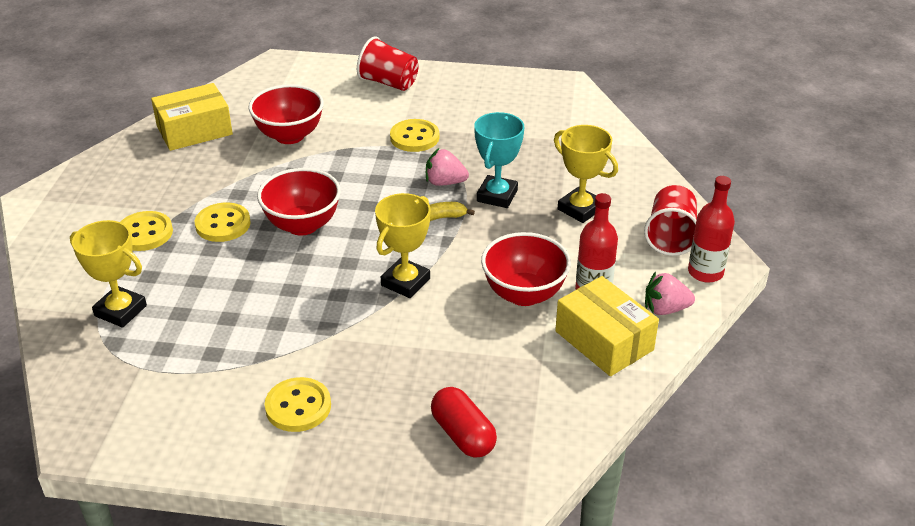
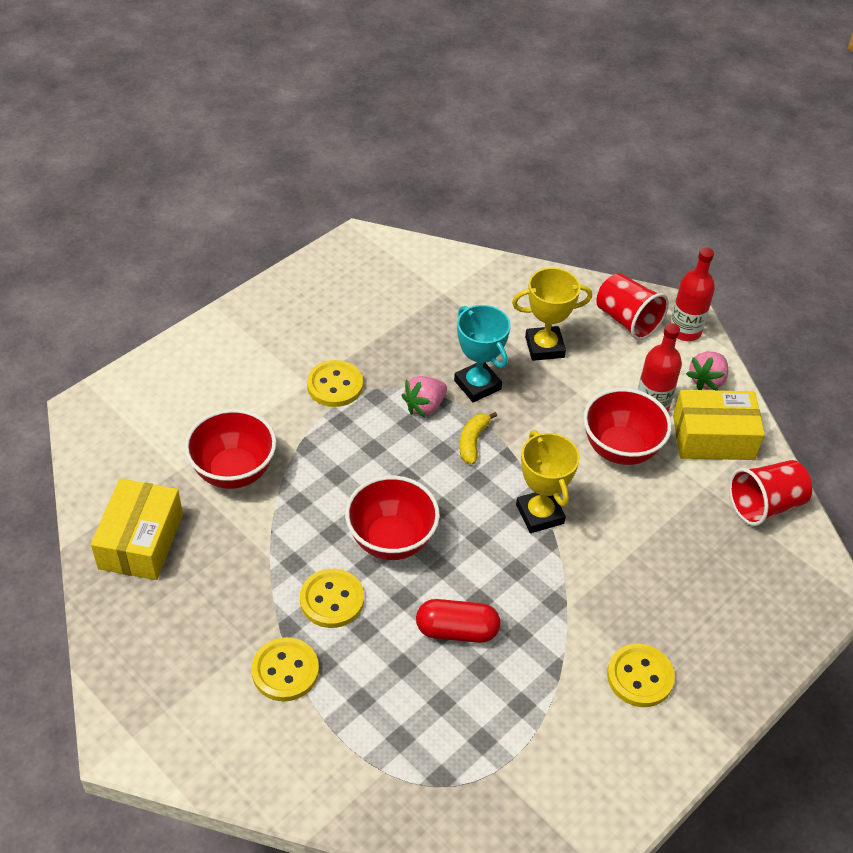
camera: 55 degrees left, 10 degrees up
yellow trophy [70,220,147,328] -> none
red cup [357,36,419,91] -> red cup moved to [729,460,812,526]
red capsule [431,387,497,458] -> red capsule moved to [416,599,501,643]

